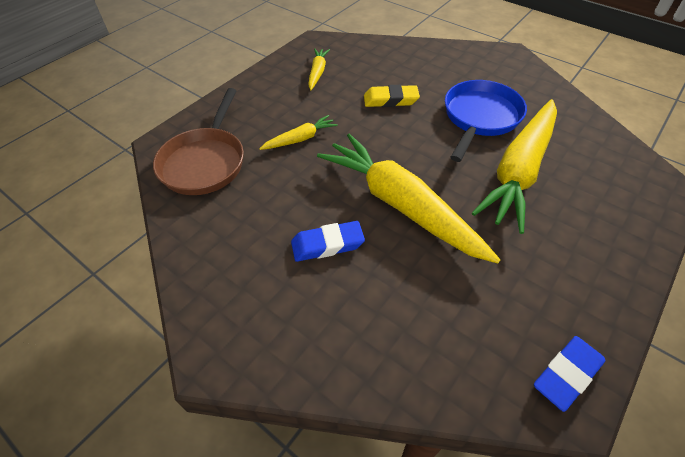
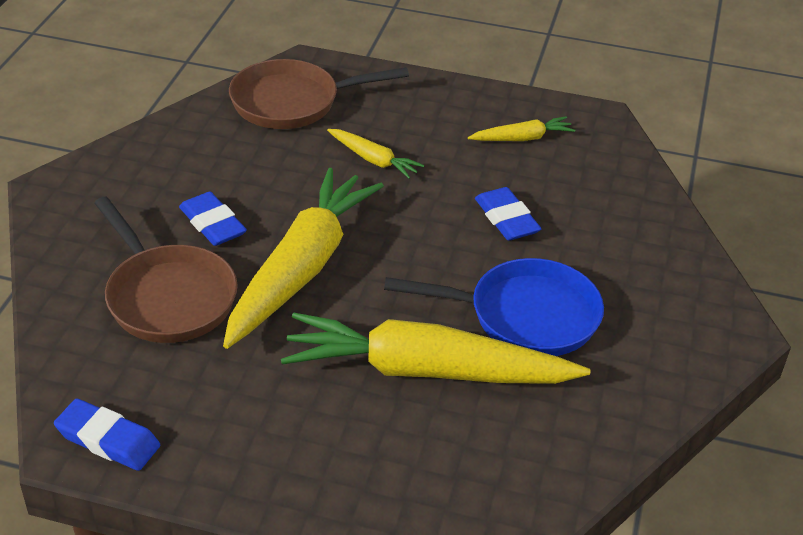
camera: 65 degrees right, 10 degrees down
yellow eraser [364,85,420,107] -> blue eraser [475,187,541,241]
none -> brown pan [94,196,238,343]

